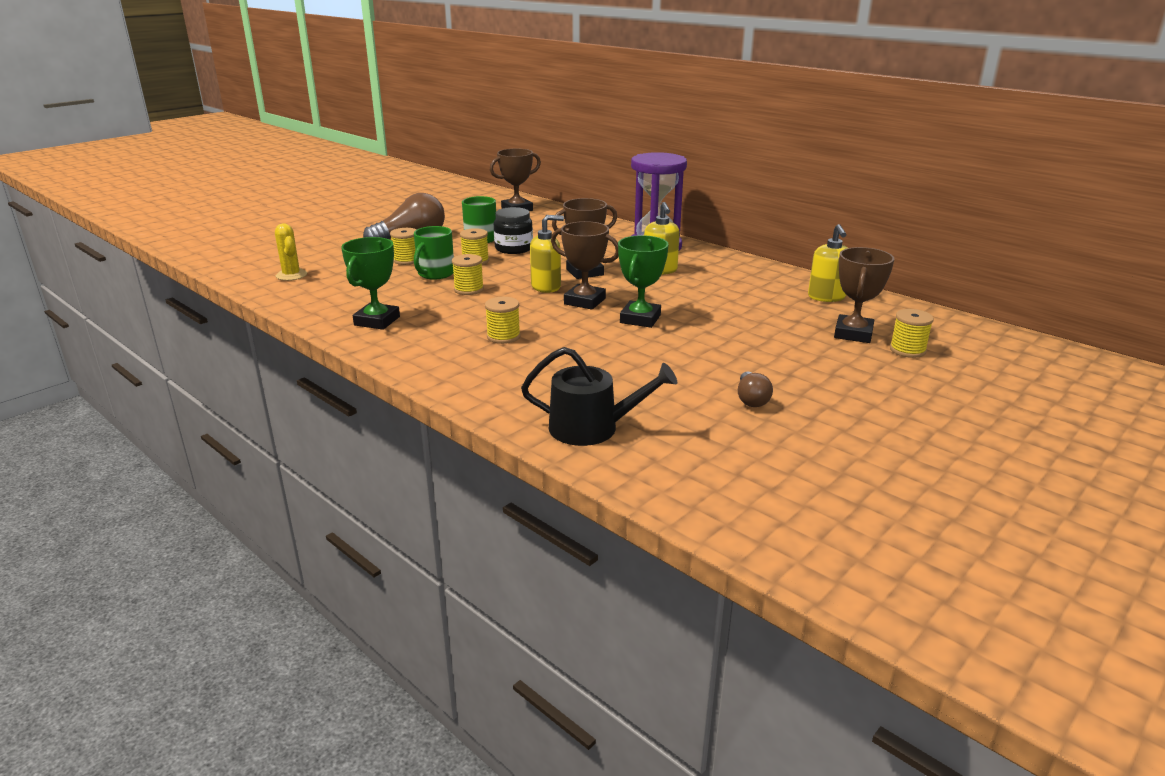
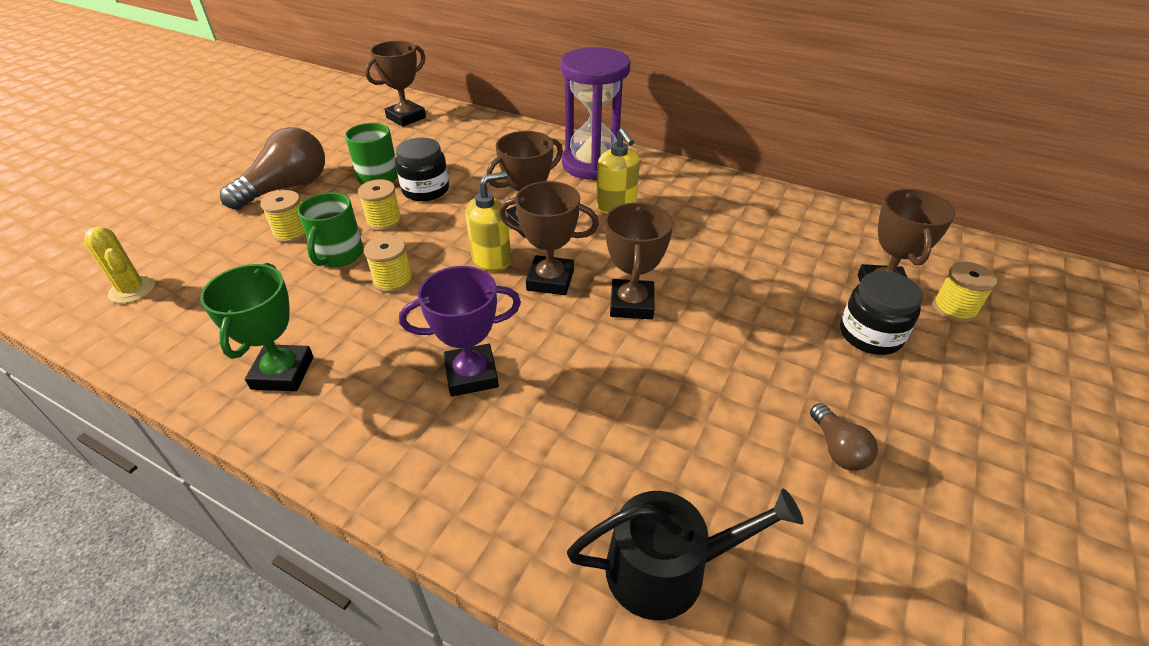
camera: 15 degrees left, 15 degrees up
yellow spool [485,297,521,344] -> purple trophy [399,266,521,396]
green trophy [618,235,669,328] -> brown trophy [605,202,673,319]
yellow soap dispenser [808,224,848,302] -> none
none -> black jar [840,271,923,355]

